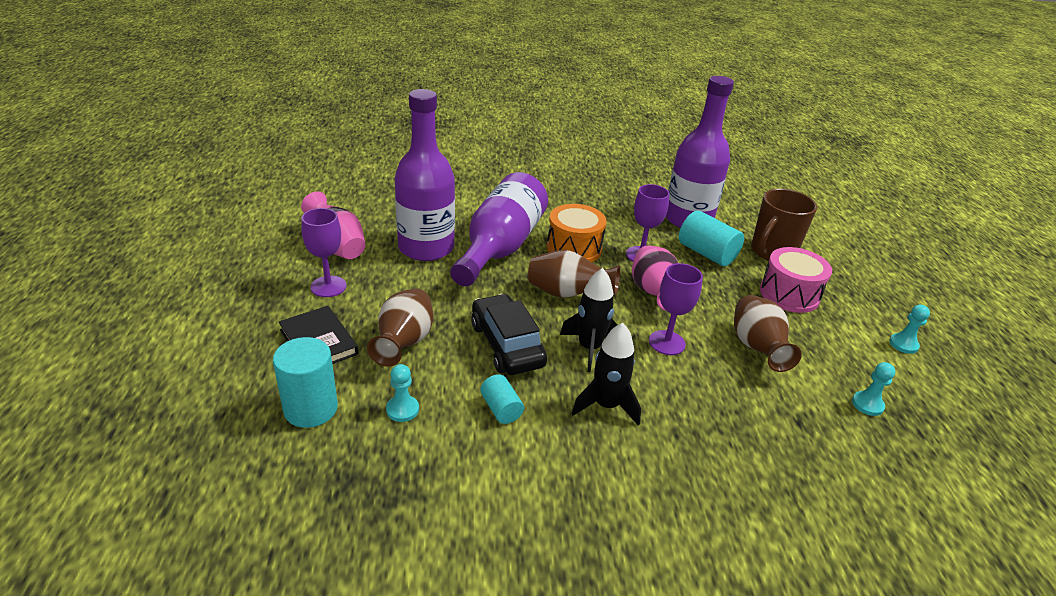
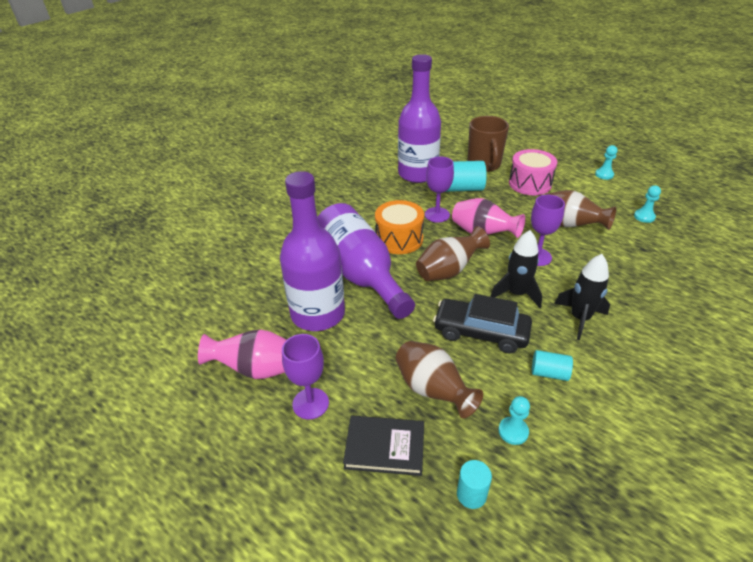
camera: 45 degrees left, 5 degrees up
turquoise cylinder [273,337,338,428] -> turquoise cylinder [457,460,492,509], size x0.58

